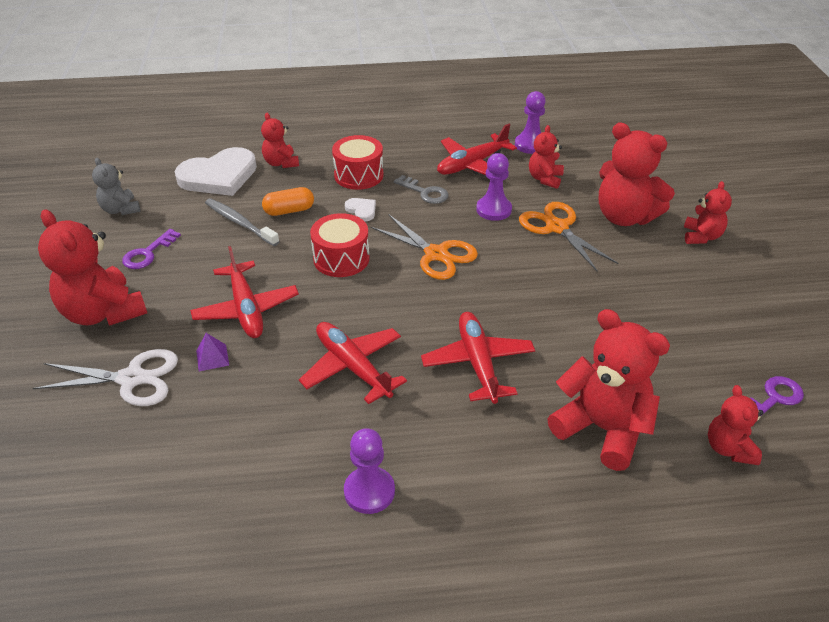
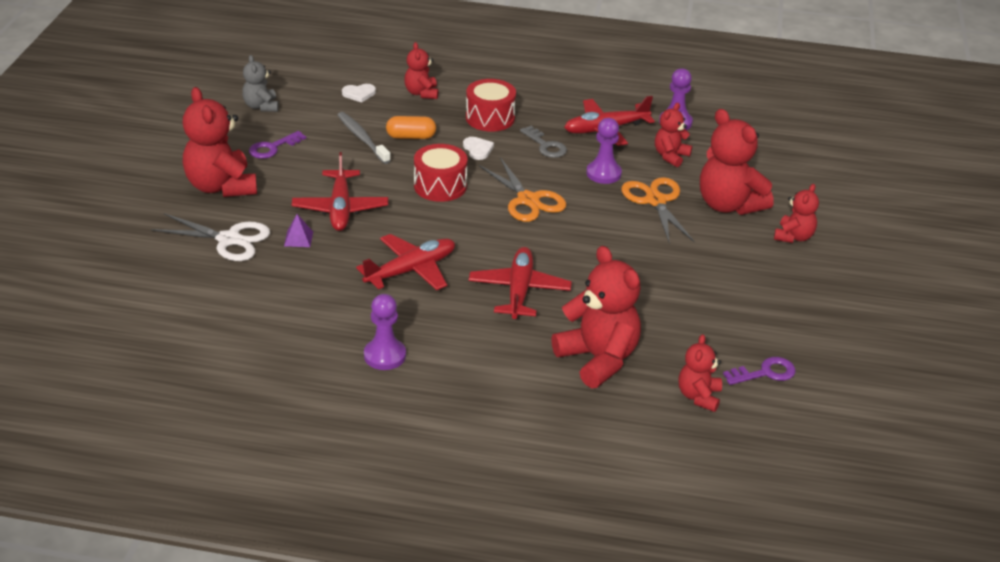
camera: 15 degrees right, 5 degrees down
white heart [175,147,257,196] -> white heart [342,84,376,103], size x0.43
red plane [299,322,407,404] -> red plane turned 75 degrees clockwise [356,234,455,290]

